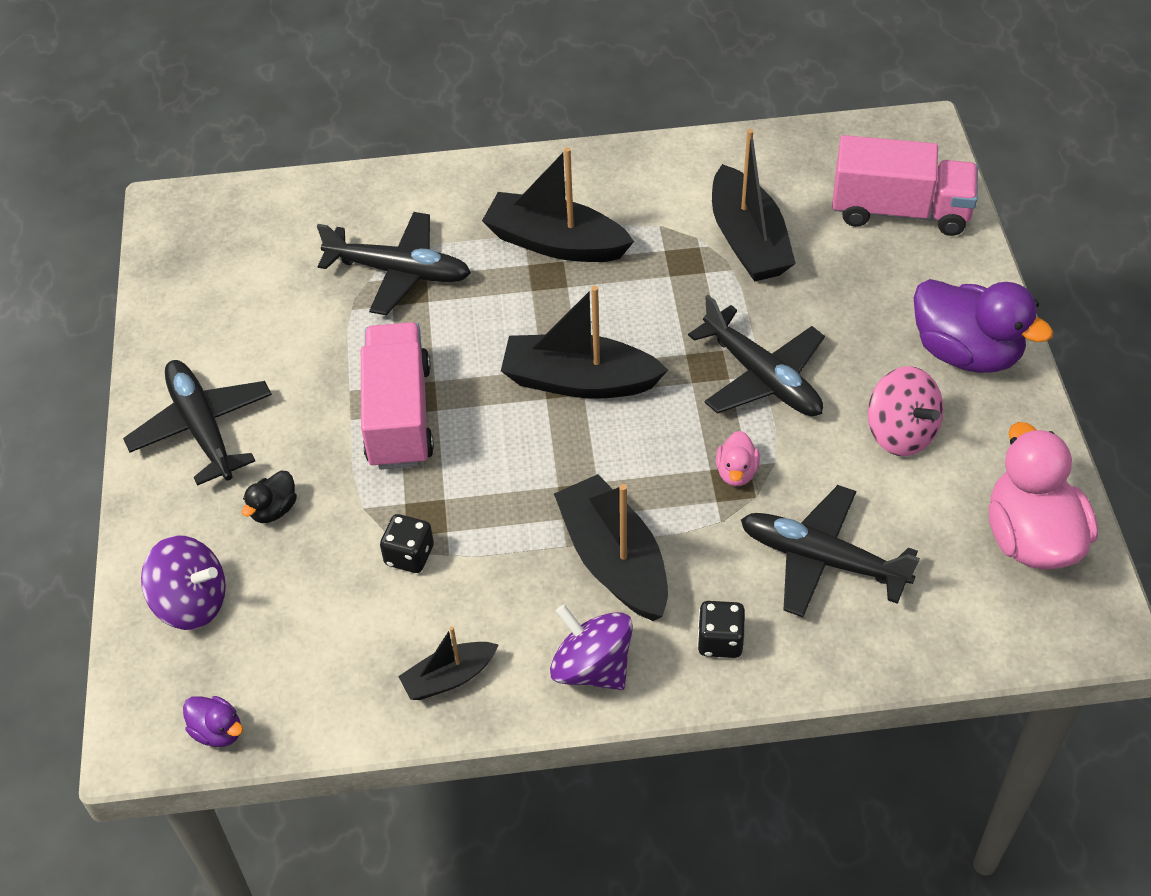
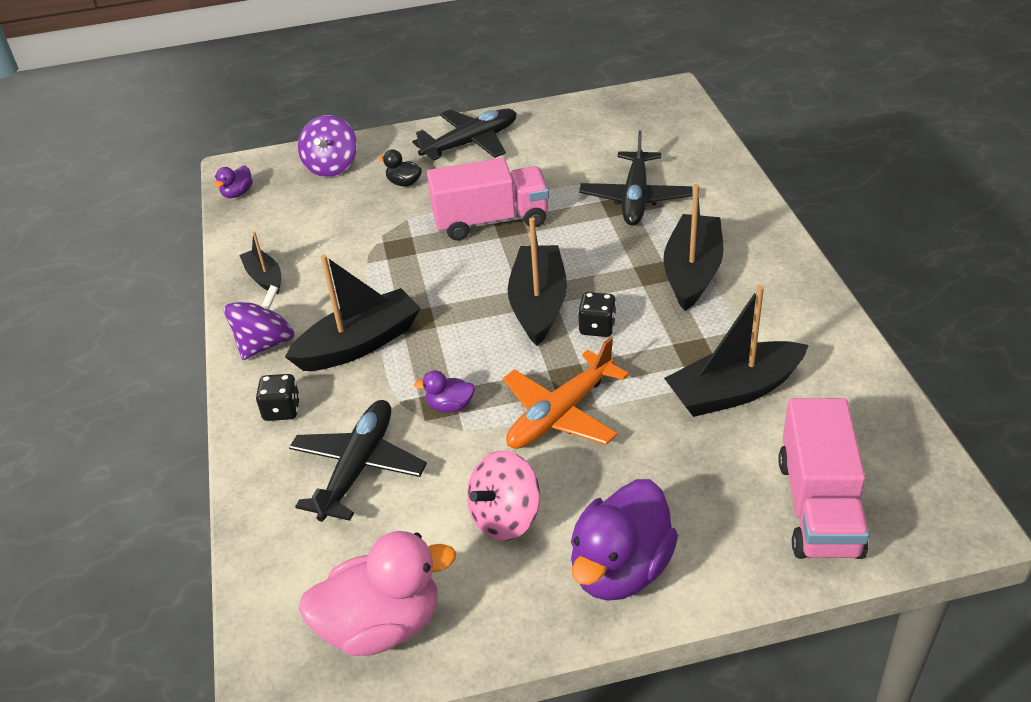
camera: 85 degrees right, 10 degrees down
black dice [380,514,434,573] -> black dice moved to [578,292,616,337]
black plane [688,295,825,416] -> orange plane [503,337,629,449]
pink duck [716,431,760,486] -> purple duck [414,370,475,412]

